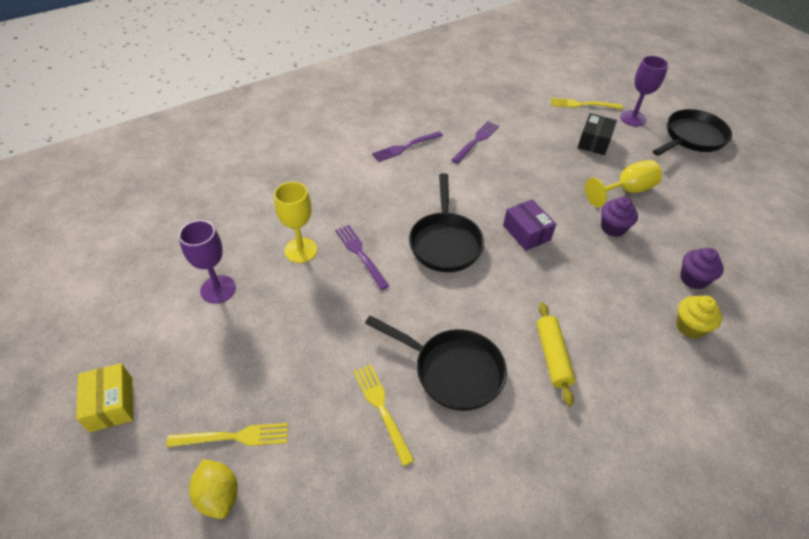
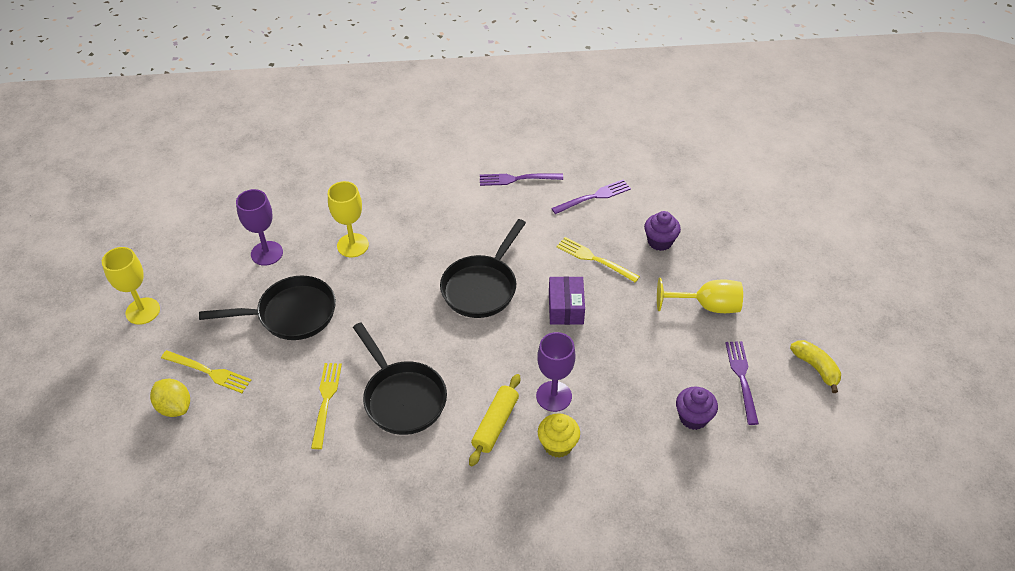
camera: 30 degrees right, 0 degrees up
yellow box [76,363,133,432] -> yellow goblet [102,247,160,325]
yellow lemon [189,459,238,519] -> yellow lemon turned 45 degrees counterclockwise [150,379,190,417]
purple fork [335,225,389,290] -> purple fork moved to [725,341,759,425]
yellow fork [551,98,623,109] -> yellow fork moved to [556,237,640,283]
black box [578,113,617,155] -> none
purple cupcake [601,197,638,237] -> purple cupcake moved to [644,211,681,251]
purple goblet [620,56,668,126] -> purple goblet moved to [536,332,575,412]
black pan [653,109,732,156] -> black pan moved to [199,276,336,340]
yellow cupcake [676,295,722,339] -> yellow cupcake moved to [538,413,580,458]
none -> yellow banana [790,340,841,393]

